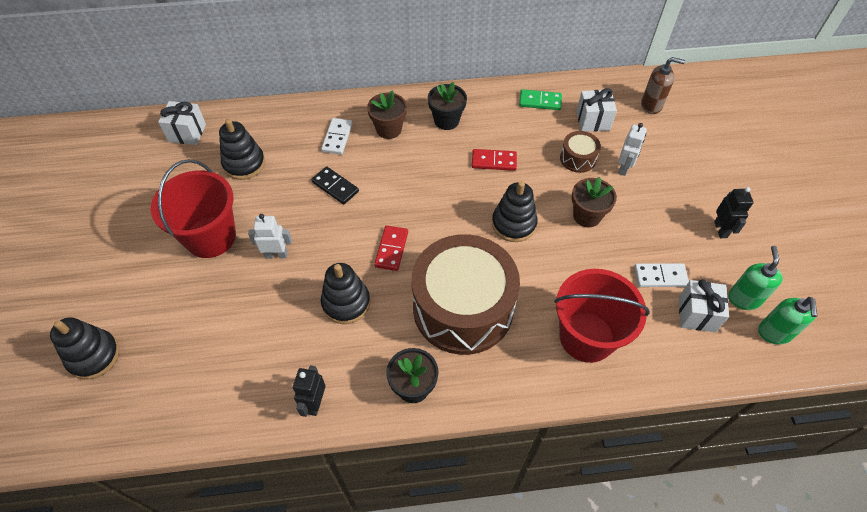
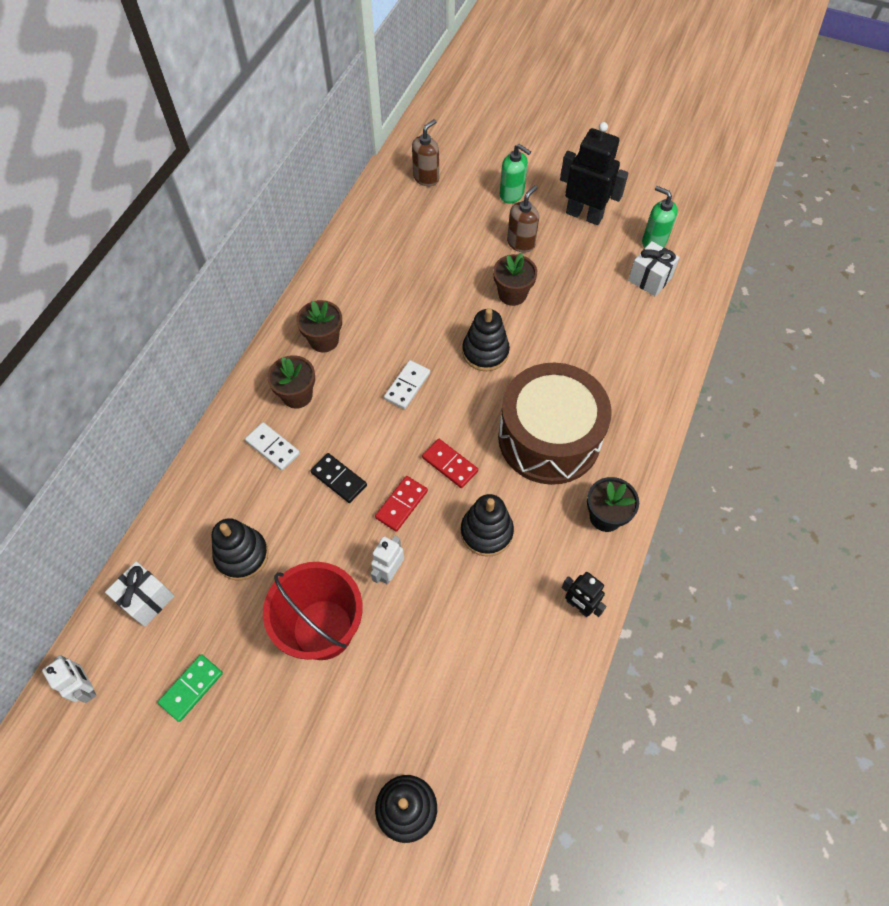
camera: 60 degrees left, 5 degrees up
black domino [311,167,359,204] -> black domino turned 60 degrees clockwise [310,453,367,503]
black flower pot [428,82,467,130] -> brown flower pot [296,300,342,352]
red domino [472,149,517,171] -> red domino moved to [375,476,428,532]
green domino [519,89,562,110] -> green domino moved to [158,654,223,722]
red bucket [554,269,650,363] -> none
brown drum [560,131,601,173] -> none
white gift [576,88,617,132] -> none
white robot [618,123,647,176] -> white robot moved to [42,655,97,703]
white domino [634,263,689,287] -> white domino moved to [384,360,430,409]
black robot [714,187,754,238] -> black robot [560,122,628,225], size x1.78
green soap dispenser [758,297,817,344] -> green soap dispenser moved to [500,144,531,203]
none -> brown soap dispenser [507,185,539,253]

